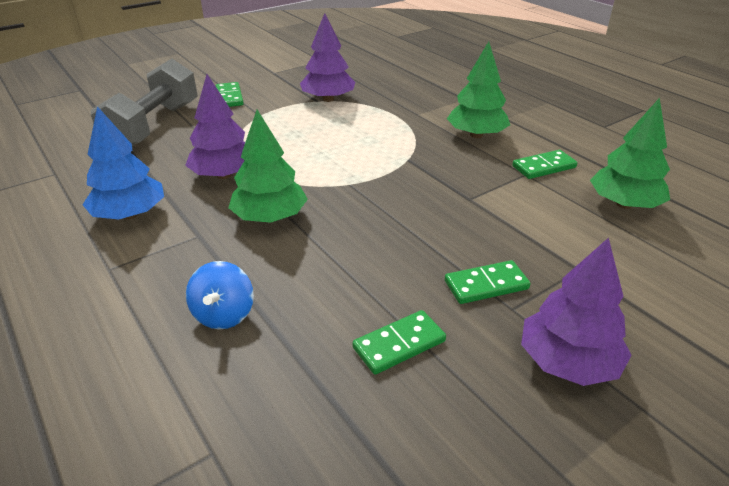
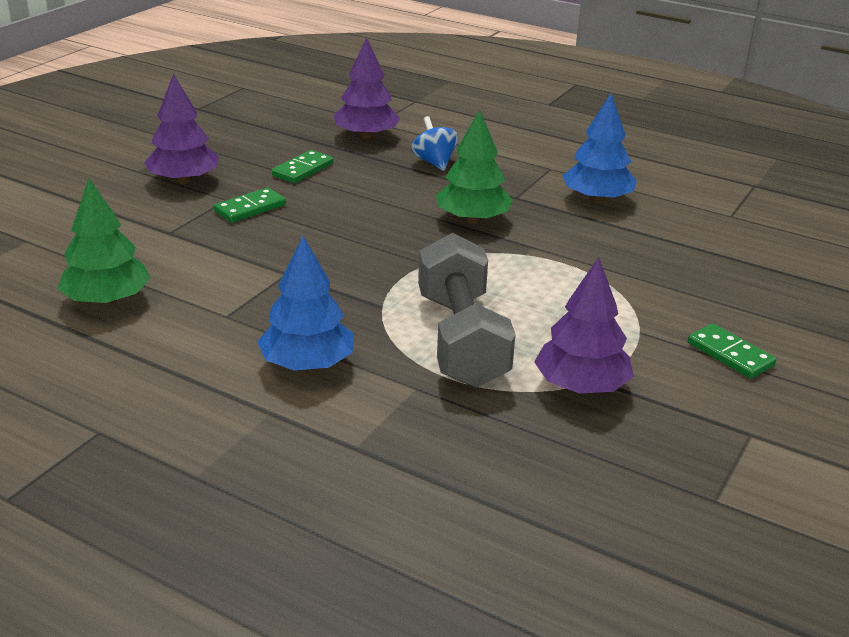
camera: 155 degrees right, 5 degrees down
grey dumbbell [91,58,198,146] -> grey dumbbell moved to [418,233,516,388]
purple tree [185,74,245,179] -> purple tree moved to [334,37,400,139]
green tree [447,41,510,138] -> blue tree [257,236,354,371]
green domino [512,150,577,179] -> none

